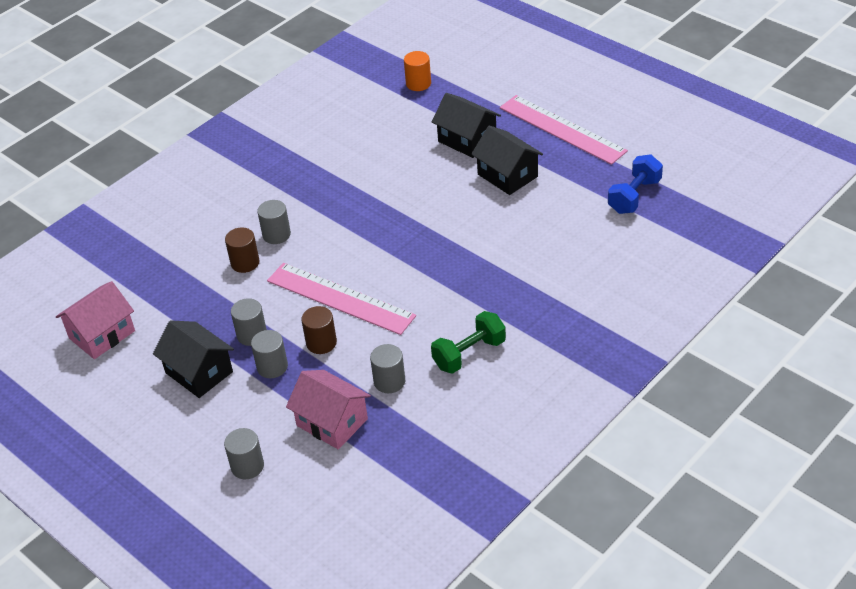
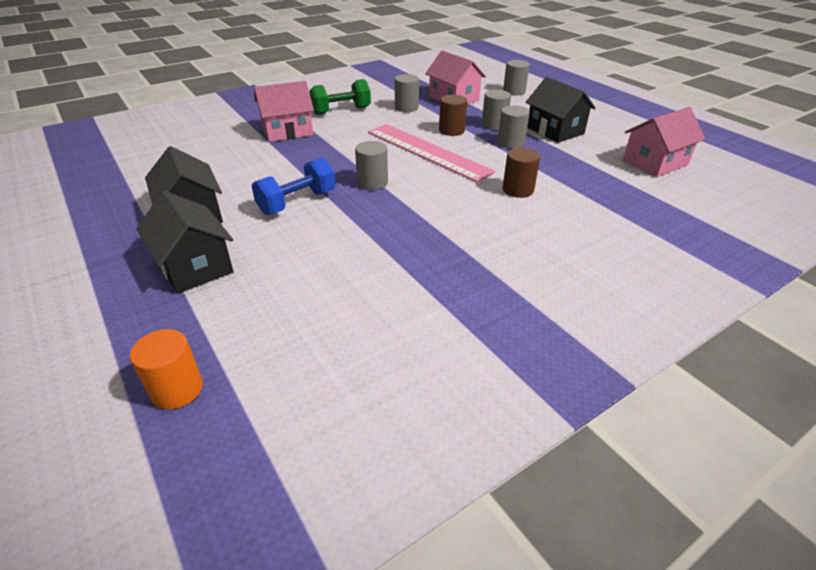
camera: 170 degrees left, 5 degrees down
grey cylinder [257,200,291,244] -> grey cylinder moved to [355,141,388,190]
pink ruler [500,95,628,165] -> none
blue dumbbell [608,154,663,214] -> blue dumbbell moved to [252,158,335,215]
none -> pink house [254,81,314,142]

